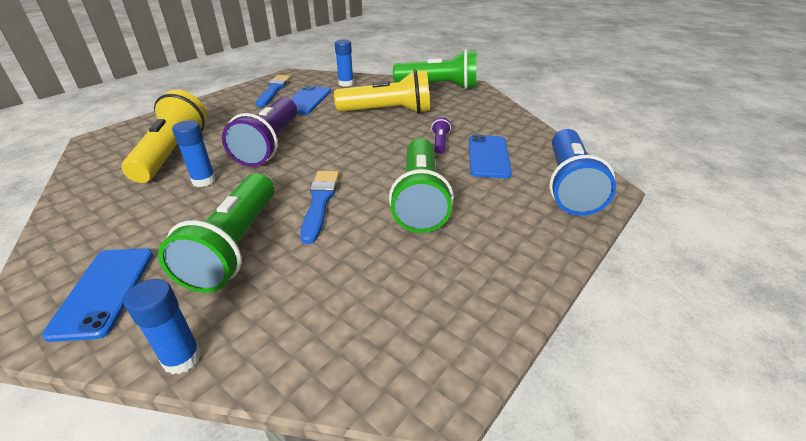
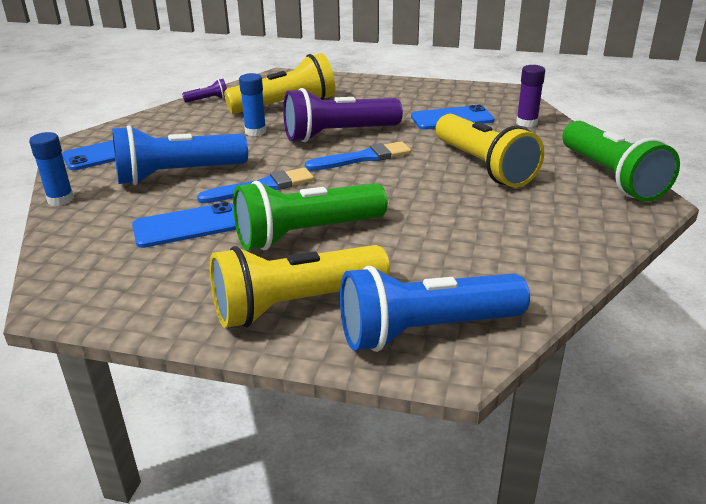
camera: 65 degrees right, 5 degrees down
green flashlight [158,173,274,293] -> blue flashlight [112,125,248,185]
blue brush [256,75,291,107] -> blue brush moved to [305,141,411,171]
blue glue stick [335,39,354,87] -> purple glue stick [516,65,545,127]
purple flashlight [431,117,451,154] -> purple flashlight moved to [182,79,227,103]
blue phone [469,135,512,178] -> blue phone moved to [132,202,236,248]
none -> yellow flashlight [210,245,390,328]

